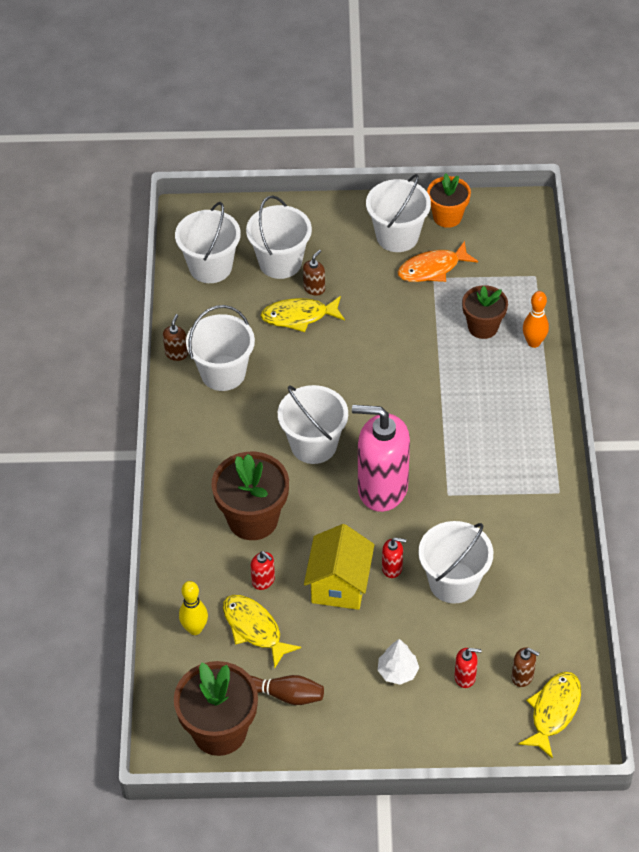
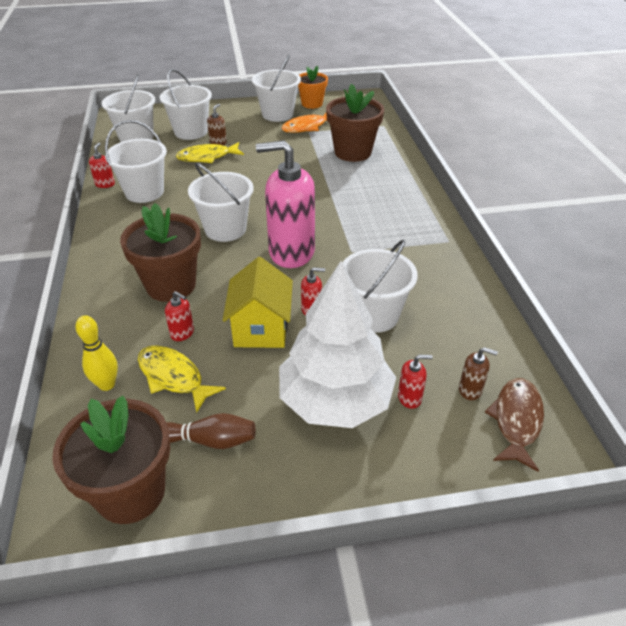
camera: 10 degrees left, 10 degrees down
brown soap dispenser [163,314,188,361] -> red soap dispenser [89,143,115,188]
white tree [377,639,419,685] -> white tree [279,261,396,428], size x2.47
brown flower pot [462,285,508,339] -> brown flower pot [326,84,384,162], size x1.56
yellow fish [518,672,581,759] -> brown fish [485,378,544,472]
orange bowling pin [523,291,549,348] -> none

